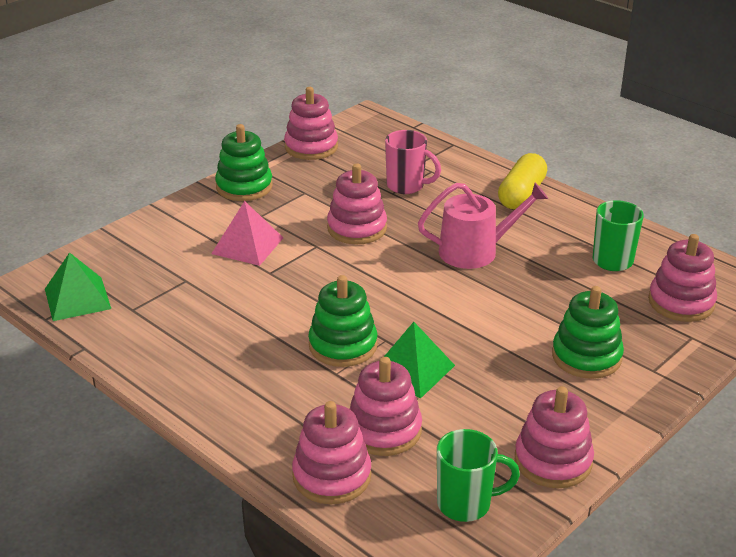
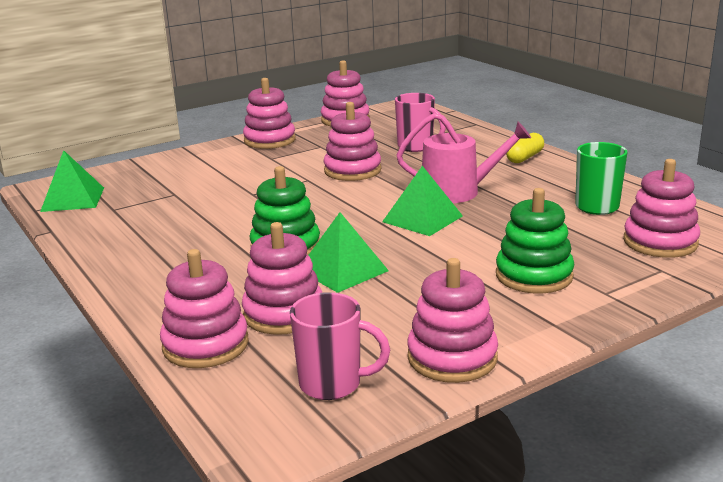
camera: 15 degrees right, 10 degrees down
pink pyramid [211,201,283,266] -> none
green stacking toy [215,124,273,201] -> pink stacking toy [243,78,296,149]
green mug [437,429,520,522] -> pink mug [290,292,390,400]
yellow capsule [498,153,547,209] -> yellow capsule [506,133,544,163], size x0.66
none -> green pyramid [382,166,463,236]

